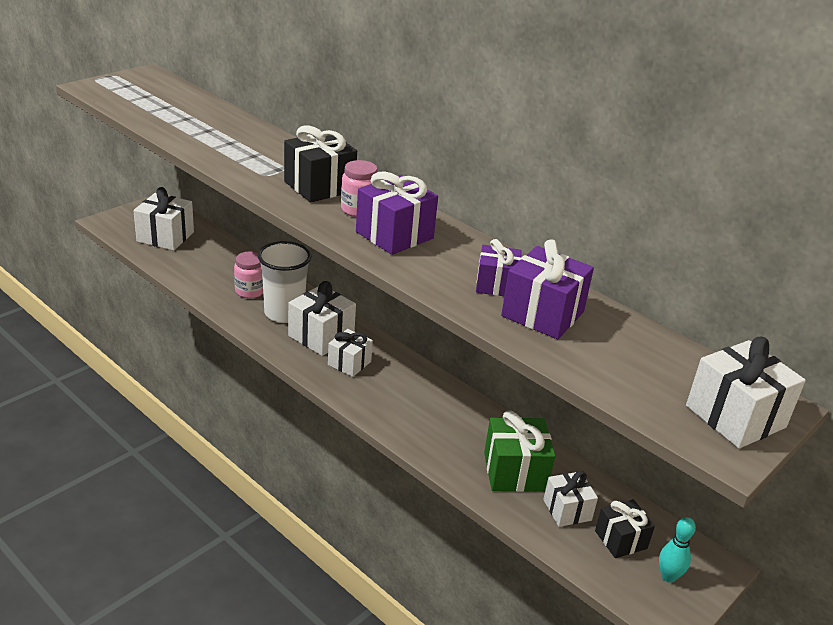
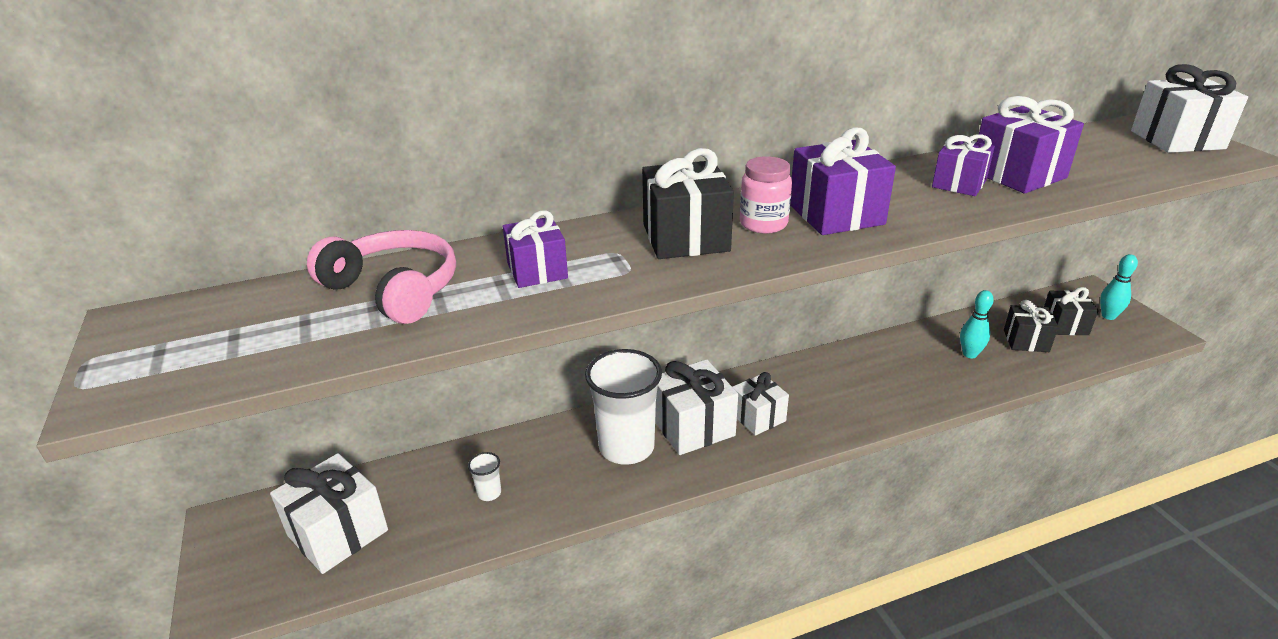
camera: 60 degrees left, 0 degrees up
pink jar [234,252,263,298] -> none
green gift [484,410,555,492] -> turquoise bowling pin [960,290,994,358]
white gift [543,471,598,527] -> black gift [1004,300,1058,352]
none -> pink headphones [307,230,456,324]
none -> white cup [468,452,501,501]
none -> purple gift [503,210,568,288]

